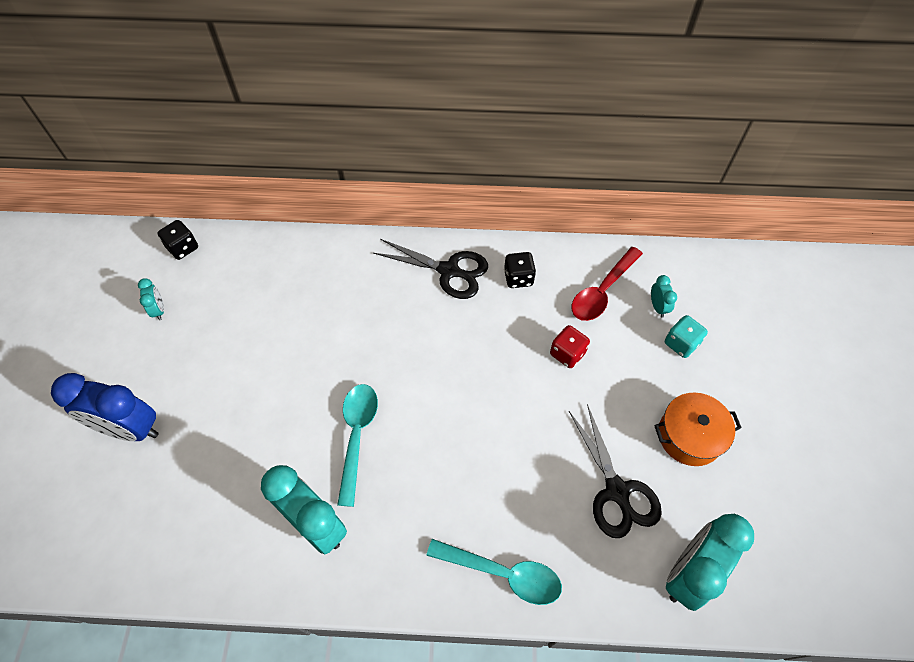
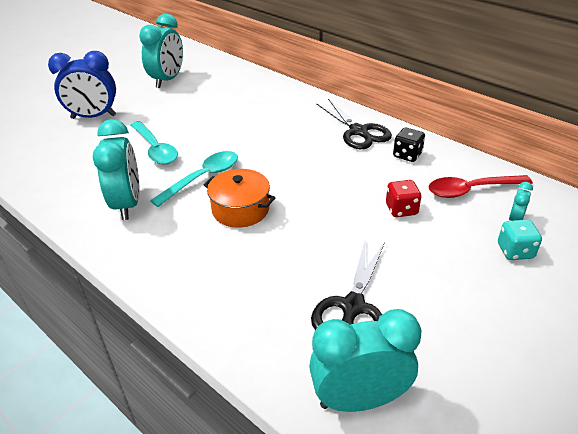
camera: 40 degrees right, 20 degrees down
blue clock [51,373,159,441] -> blue clock turned 60 degrees counterclockwise [48,51,116,119]
turquoise clock [138,278,164,320] -> turquoise clock [139,14,183,88], size x2.21
black dice [157,220,198,260] -> none
turquoise spoon [426,539,562,605] -> turquoise spoon moved to [131,121,178,164]
orange pot [654,392,742,466] -> orange pot moved to [204,169,275,228]

